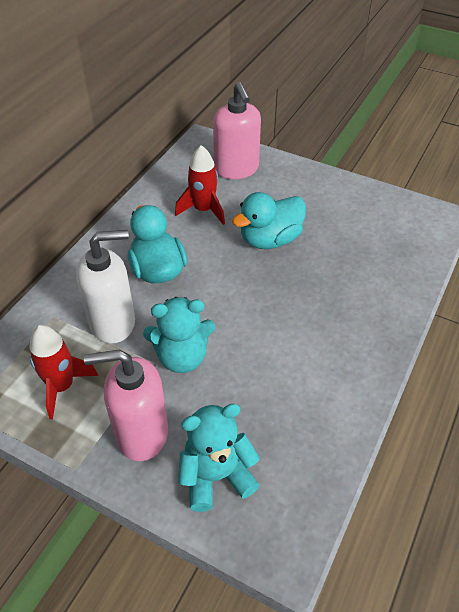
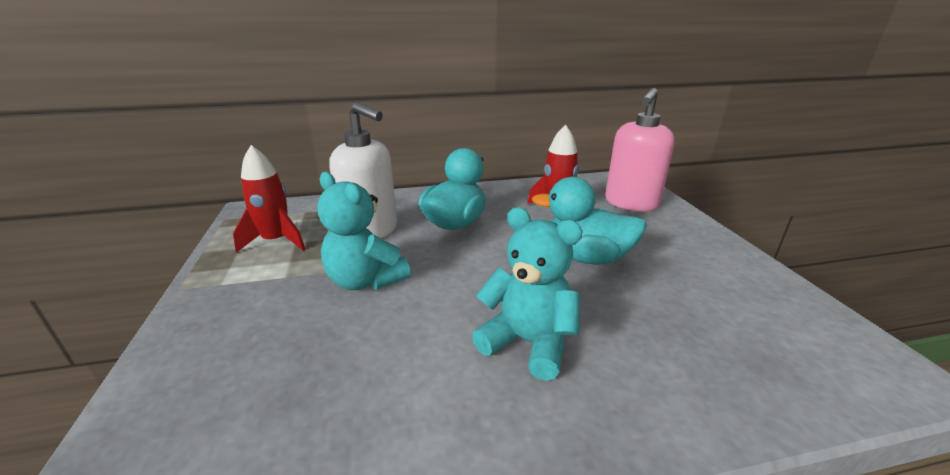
camera: 50 degrees right, 20 degrees down
pink soap dispenser [84,349,168,461] -> none
turquoise teddy bear [178,404,260,512] -> turquoise teddy bear moved to [472,207,583,381]

